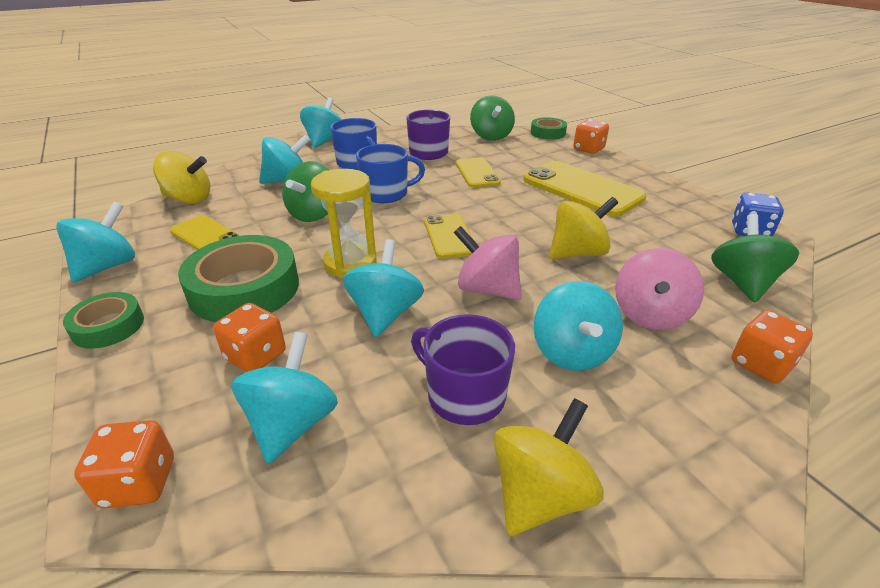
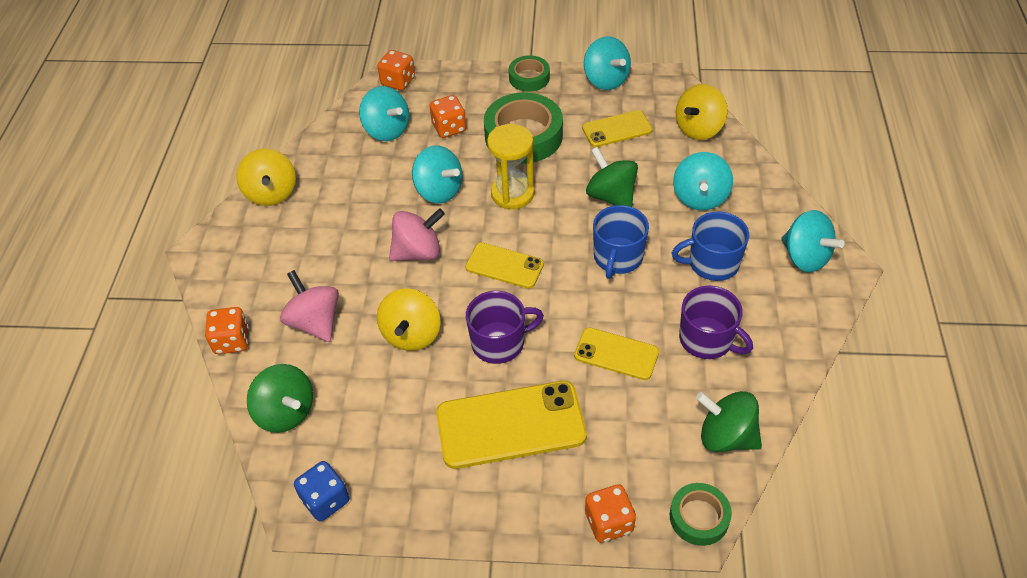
camera: 125 degrees right, 15 degrees up
purple mug [411,314,515,425] -> purple mug moved to [466,291,544,364]
turquoise spinning top [534,281,623,371] -> none

